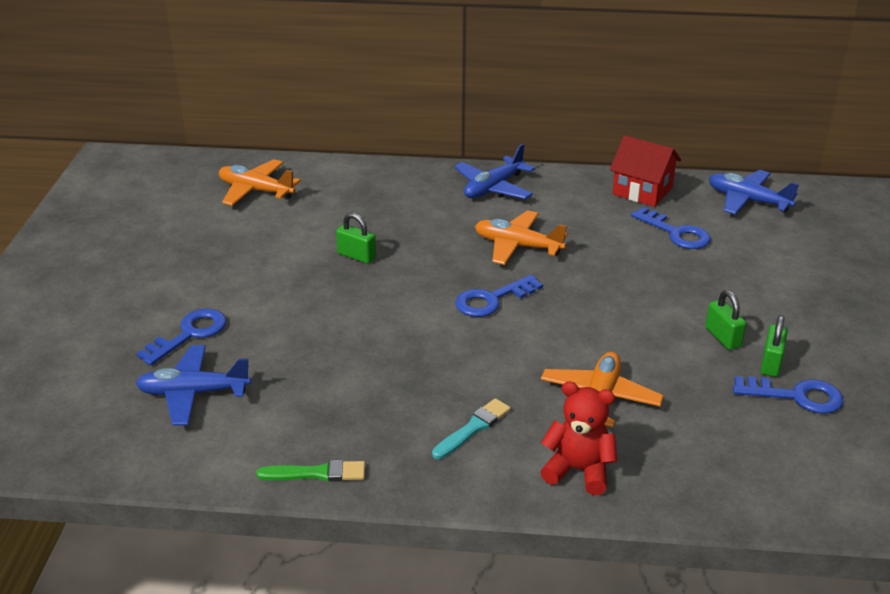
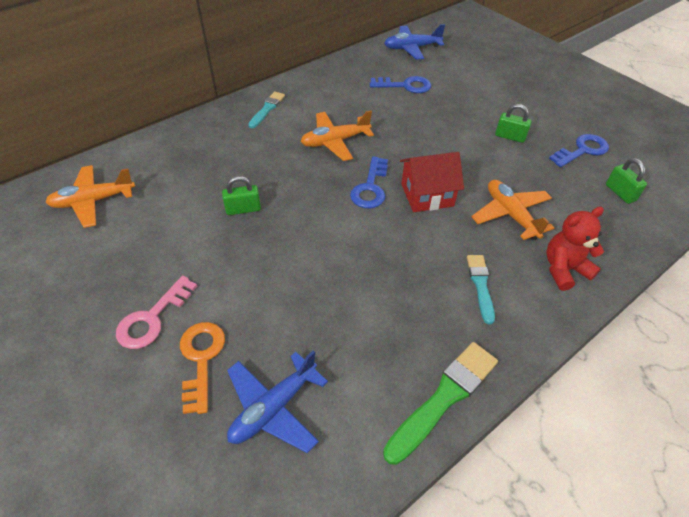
camera: 45 degrees left, 15 degrees up
blue key [136,309,226,366] -> orange key [180,322,225,414]
green brush [256,460,365,482] -> green brush [383,342,498,465], size x1.63
blue plane [454,143,535,199] -> turquoise brush [248,91,285,128]
red house [610,135,681,207] -> red house moved to [400,152,464,212]
green padlock [761,315,788,377] -> green padlock moved to [606,158,647,204]
none -> pink key [116,276,197,349]

